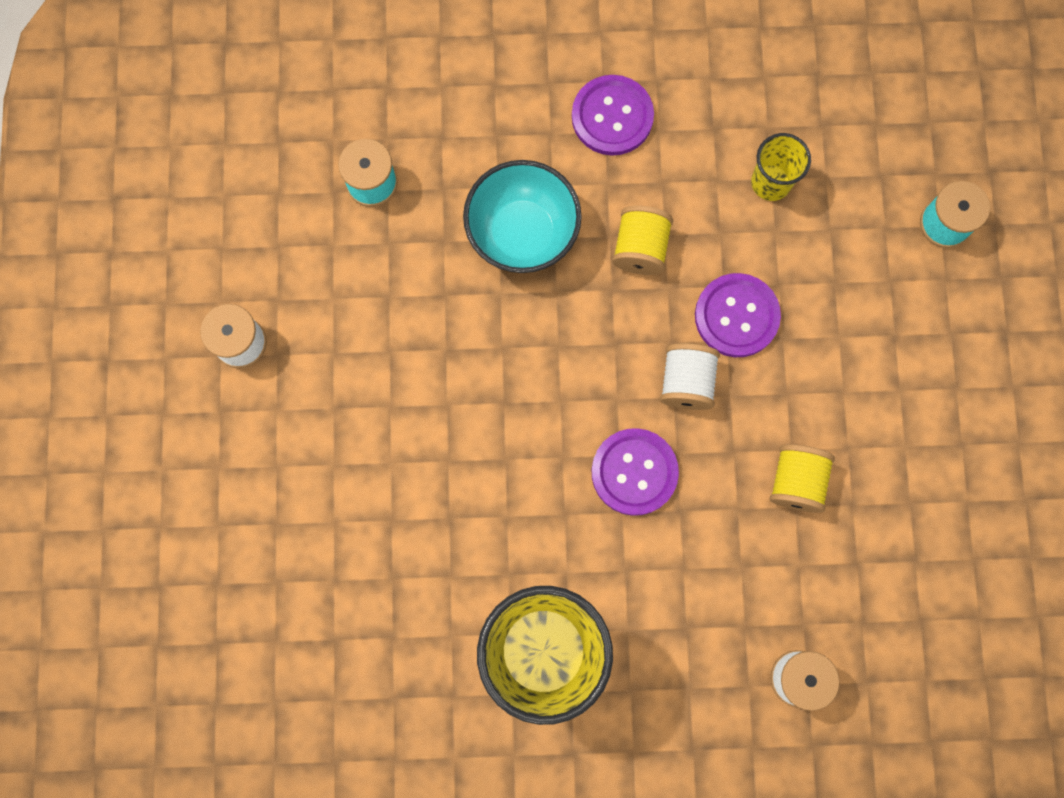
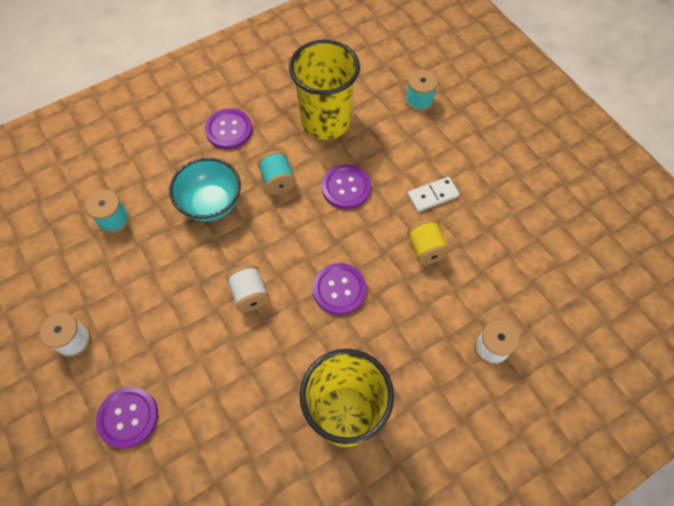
camera: 30 degrees left, 15 degrees down
yellow spool [612,206,673,275] -> turquoise spool [258,151,296,195]
white spool [660,343,720,410] -> white spool moved to [226,265,270,312]
yellow cup [751,133,811,201] -> yellow cup [289,40,360,140], size x2.16
none -> purple button [96,387,158,449]
none -> white domino [407,177,460,212]

